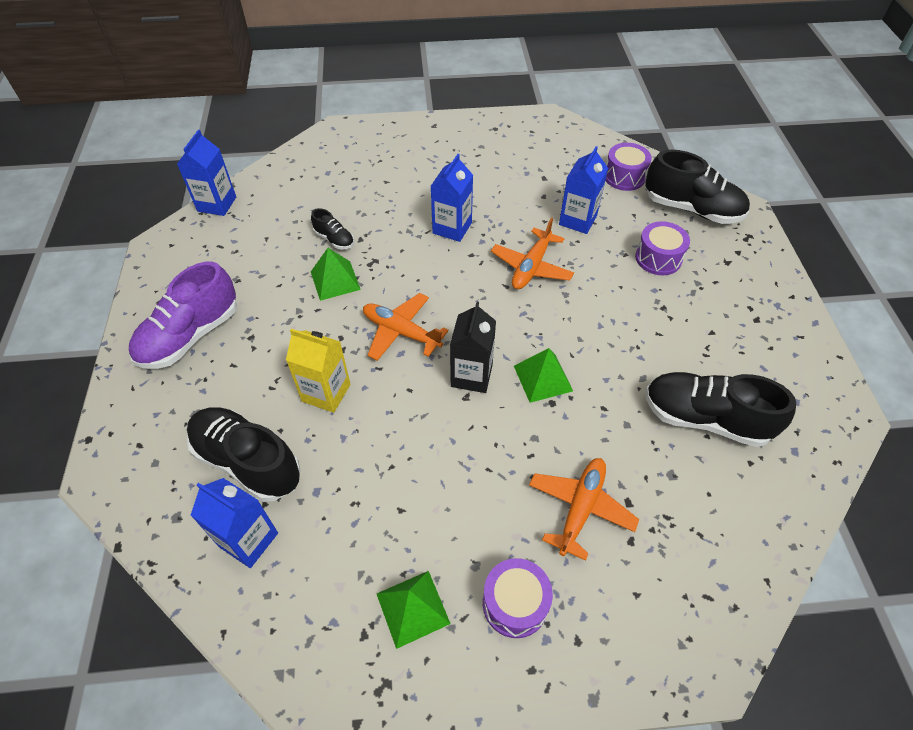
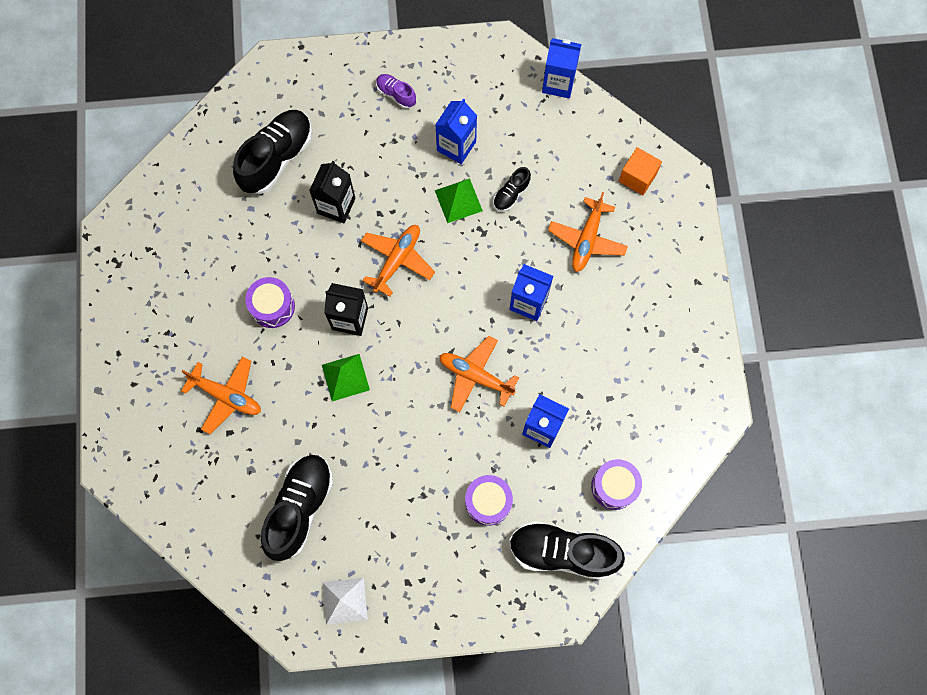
camera: 90 degrees right, 20 degrees up
purple shoe [129,262,237,369] -> purple shoe [376,74,416,109], size x0.48
blue carton [191,478,278,568] -> blue carton moved to [435,98,477,164]
yellow carton [286,329,350,413] -> black carton [309,160,356,223]
green pyramid [377,571,451,649] -> none
purple drum [483,558,553,638] -> purple drum moved to [245,277,295,328]
black shoe [645,150,750,224] -> black shoe turned 75 degrees clockwise [509,521,625,580]
none -> white pyramid [323,578,368,625]
none -> orange plane [548,192,628,272]
none -> orange cube [619,147,662,195]

